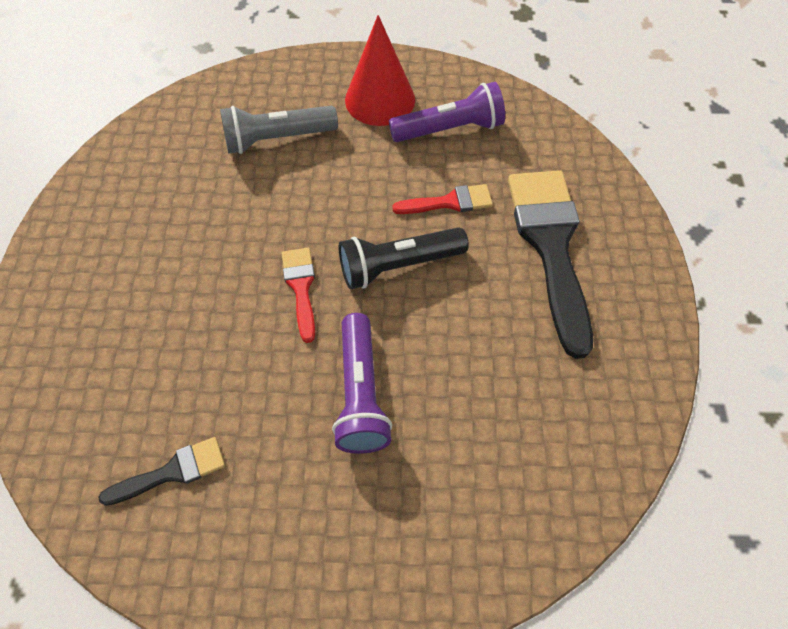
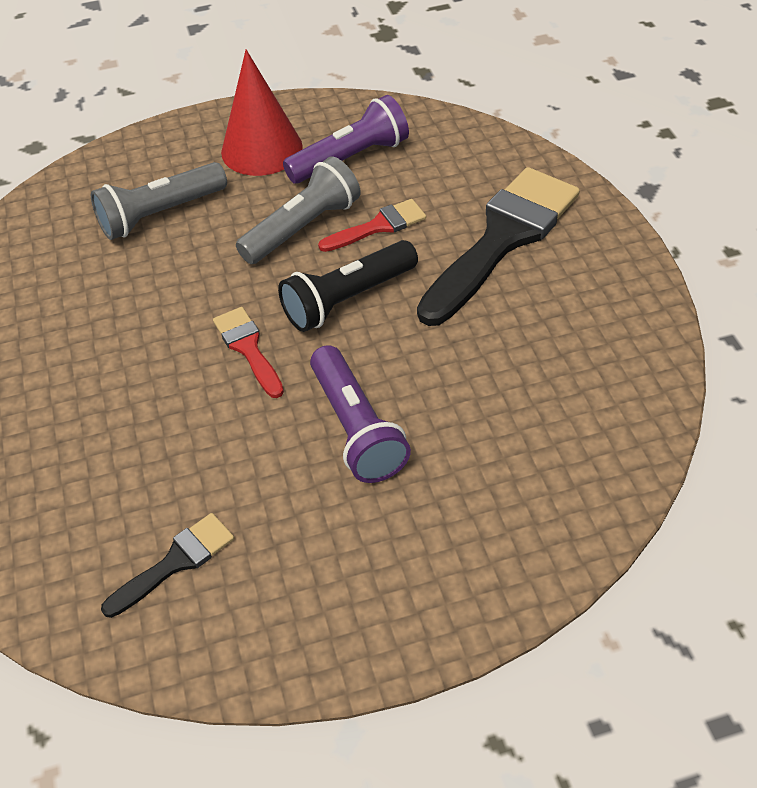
camera: 15 degrees left, 10 degrees down
black brush [508,170,593,359] -> black brush turned 60 degrees clockwise [417,167,580,326]
none -> grey flashlight [236,156,361,264]

